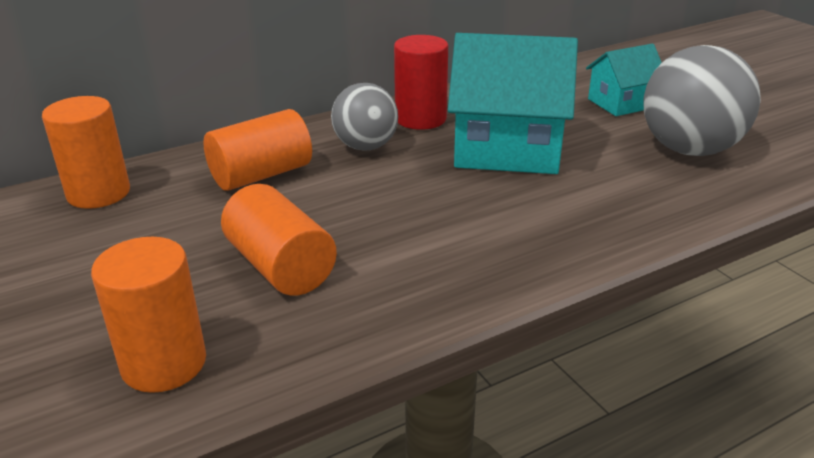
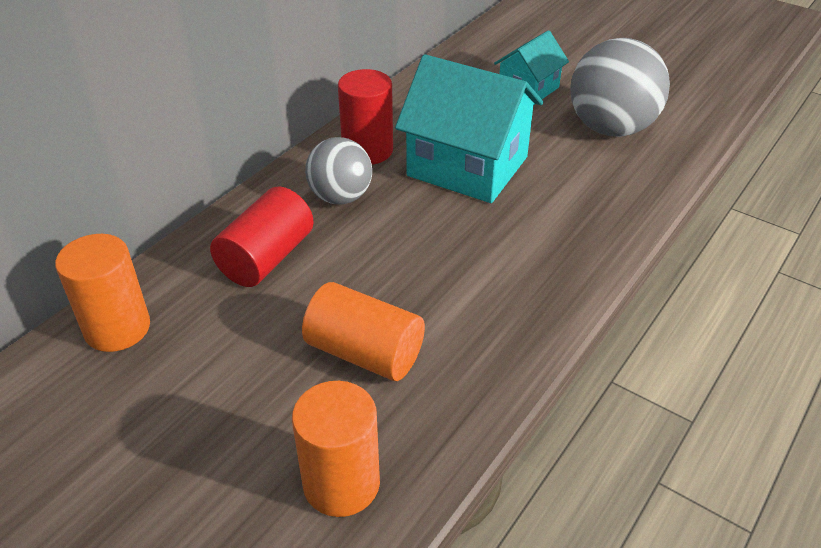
camera: 25 degrees left, 10 degrees up
orange cylinder [203,109,312,191] -> red cylinder [210,186,314,287]
turquoise house [448,33,578,174] -> turquoise house turned 45 degrees clockwise [395,54,543,203]

